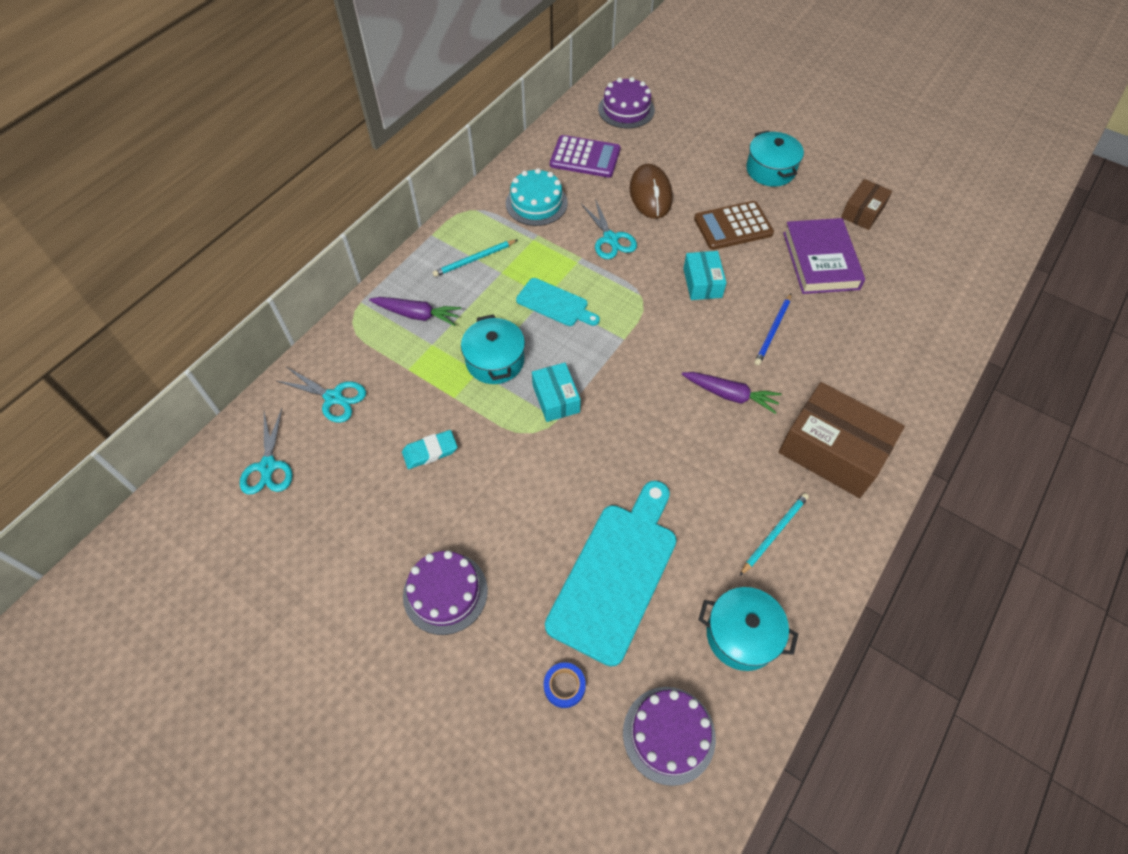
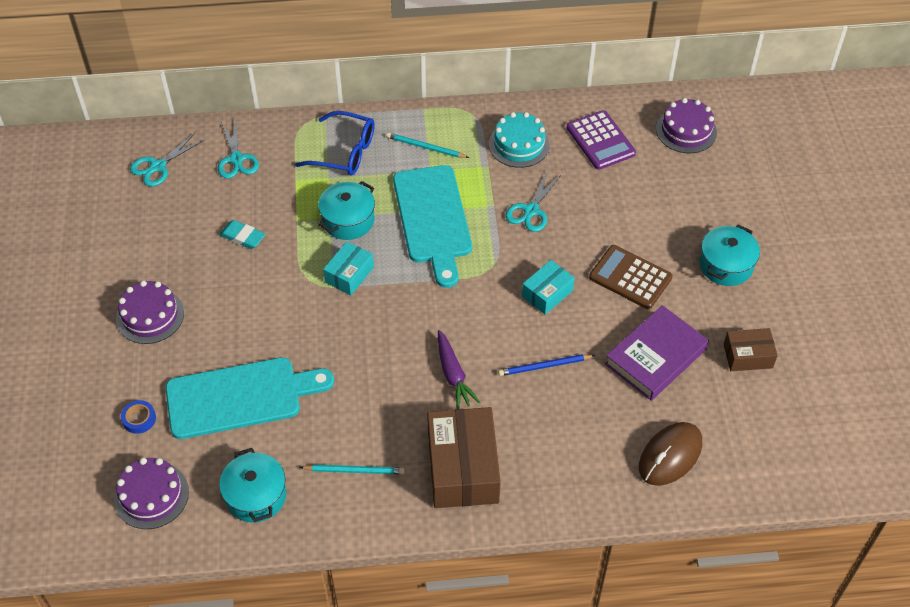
camera: 50 degrees right, 5 degrees down
purple carrot [369,297,461,326] -> blue glasses [295,111,375,175]
turquoise cutting board [516,278,600,326] -> turquoise cutting board [393,165,472,288], size x1.85
brown mouse [629,164,673,219] -> brown mouse moved to [639,422,702,486]

